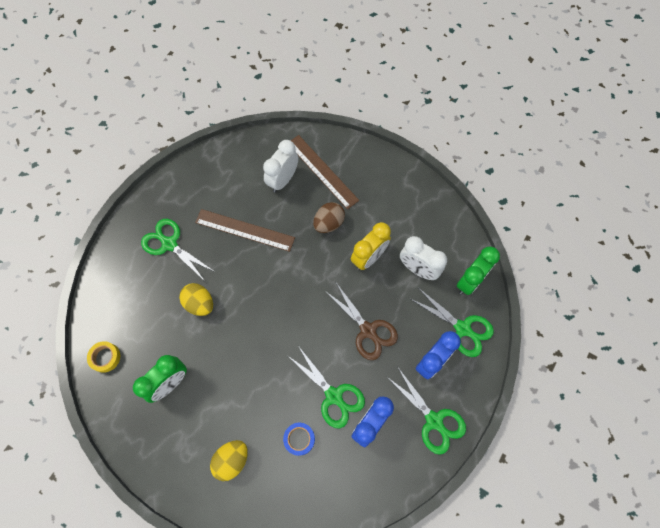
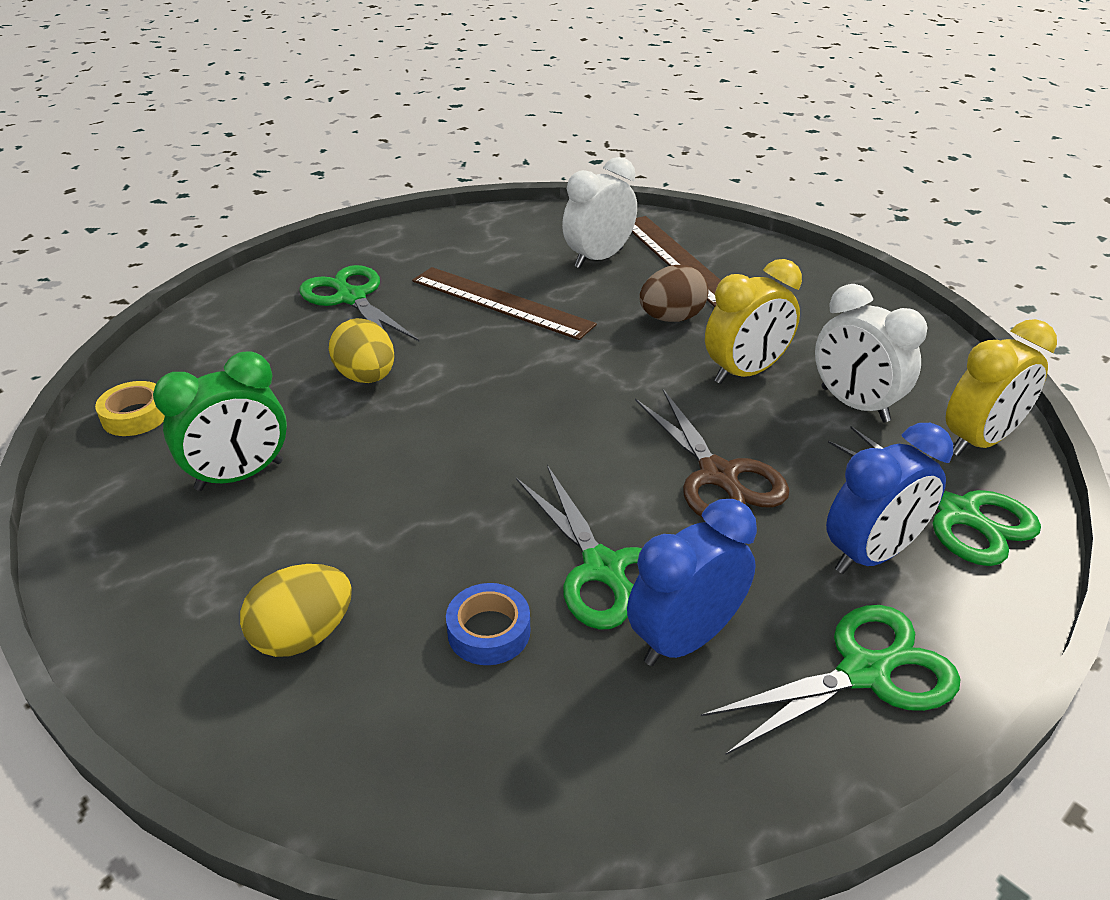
camera: 15 degrees right, 30 degrees down
green scissors [386,366,466,455] -> green scissors turned 90 degrees counterclockwise [701,605,961,755]
green clock [457,246,500,295] -> yellow clock [946,319,1057,456]

